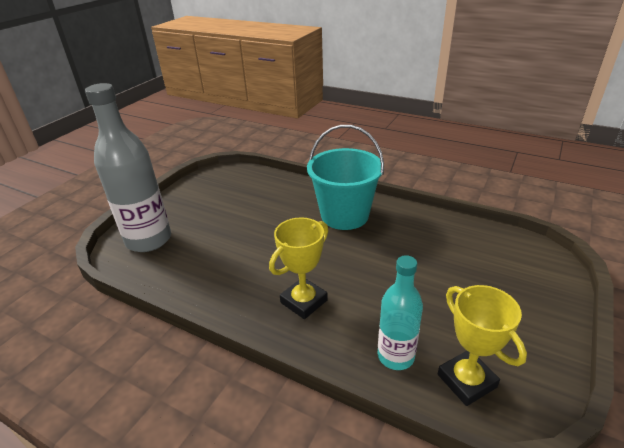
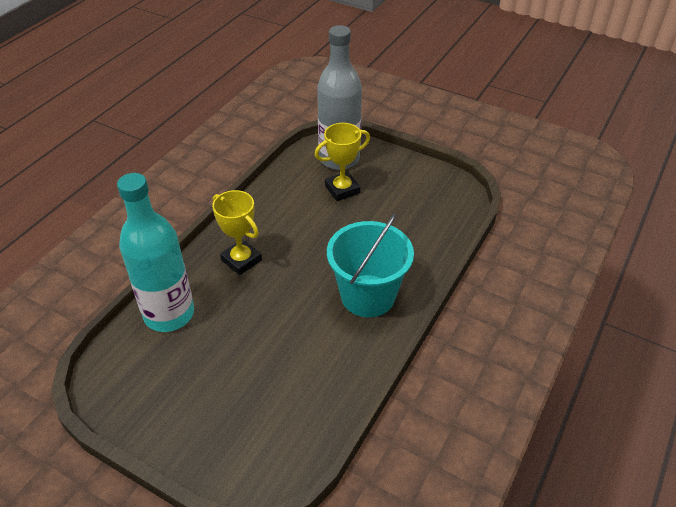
camera: 90 degrees right, 10 degrees up
turquoise bottle [377,255,423,370] -> turquoise bottle [117,173,194,332], size x1.70
yellow trophy [438,285,527,406] -> yellow trophy moved to [315,123,370,201]

